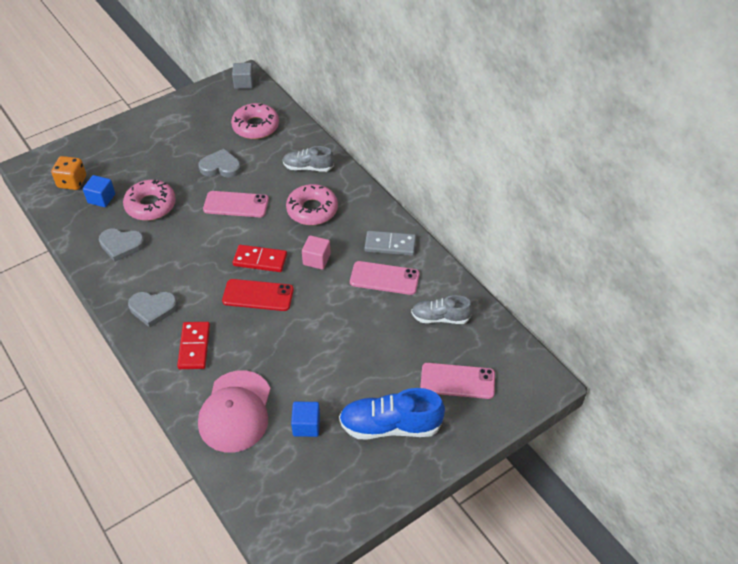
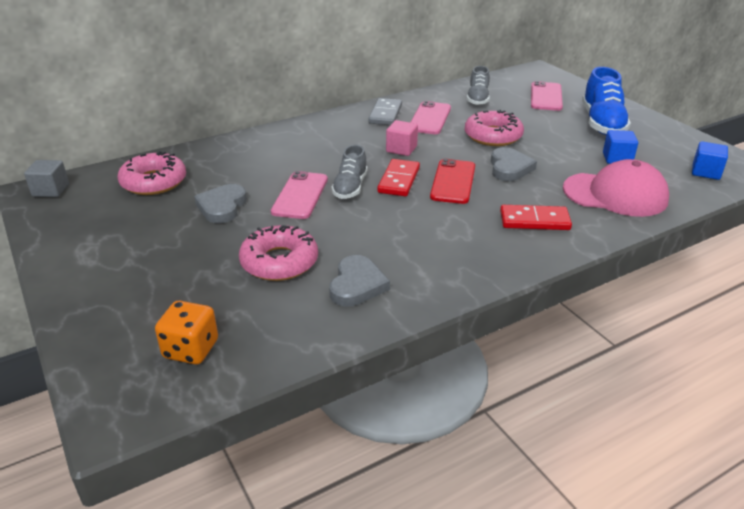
camera: 85 degrees left, 15 degrees down
blue cube [83,175,115,207] -> blue cube moved to [692,141,728,180]
grey heart [128,292,178,328] -> grey heart moved to [491,147,537,181]
grey shoe [283,146,334,172] -> grey shoe moved to [331,145,367,199]
pink donut [286,184,338,225] -> pink donut moved to [465,110,524,146]

